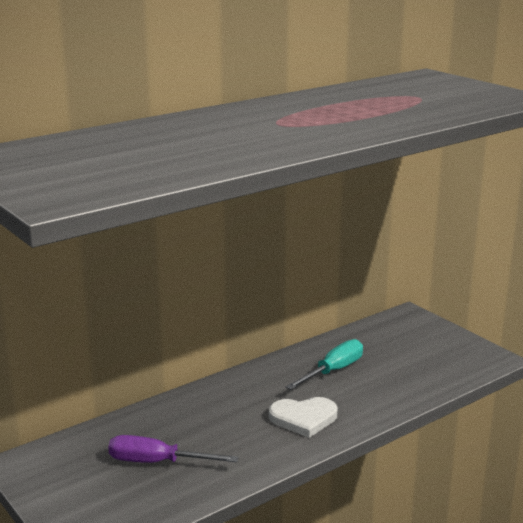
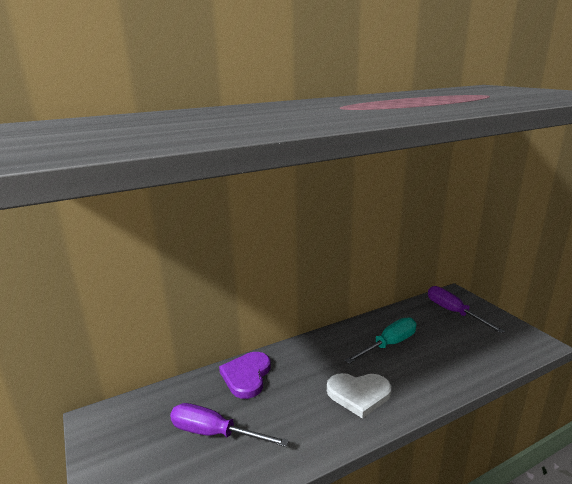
camera: 10 degrees right, 0 degrees up
none -> purple heart [219,352,271,399]
none -> purple screwdriver [428,286,505,334]

